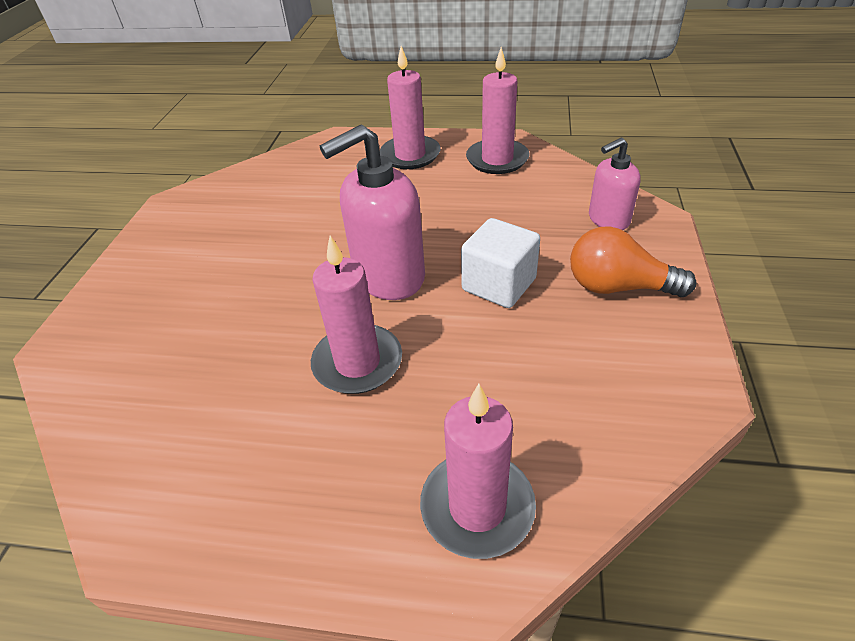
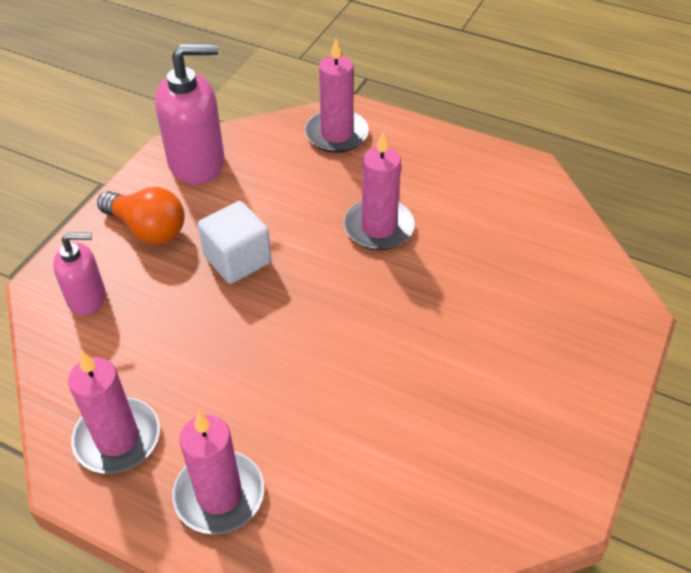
camera: 165 degrees left, 5 degrees up
pink soap dispenser [320,124,425,300] -> pink soap dispenser moved to [155,44,225,184]

